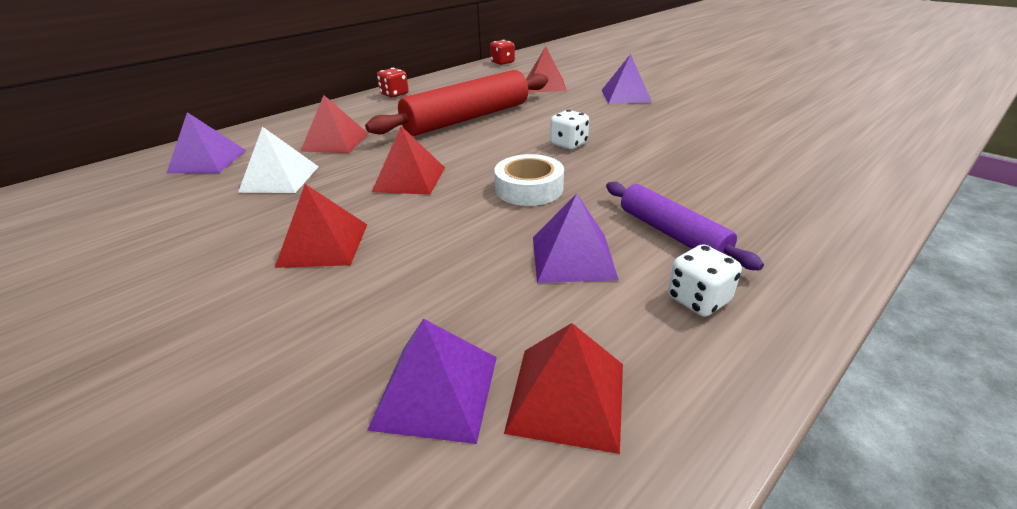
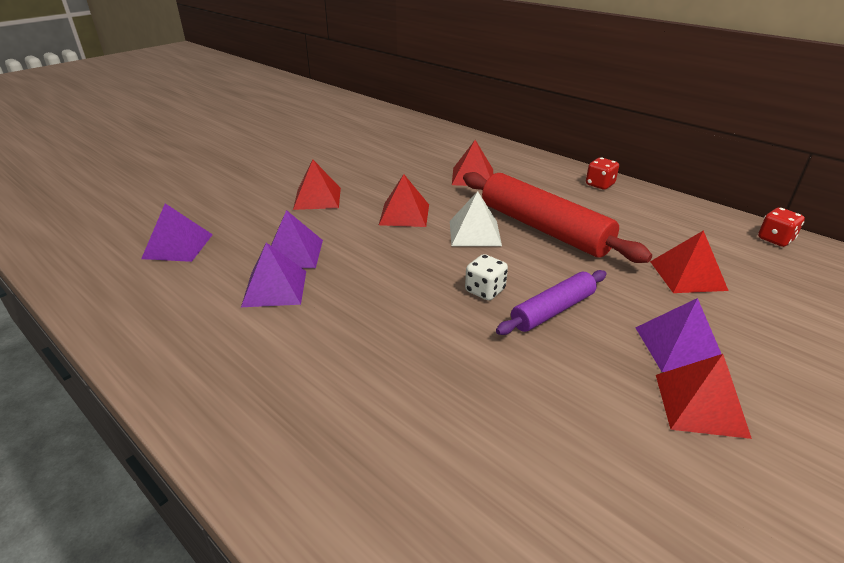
camera: 85 degrees right, 0 degrees up
purple pyramid [167,112,246,173] -> purple pyramid moved to [271,210,323,268]
white pyramid [238,127,319,193] -> white pyramid moved to [450,191,502,246]
white tape [494,154,564,206] -> none
red pyramid [504,323,623,454] -> red pyramid moved to [656,354,752,439]
purple rolling pin [606,182,764,270] -> purple rolling pin moved to [496,270,606,335]
white dice [668,244,742,317] -> none

